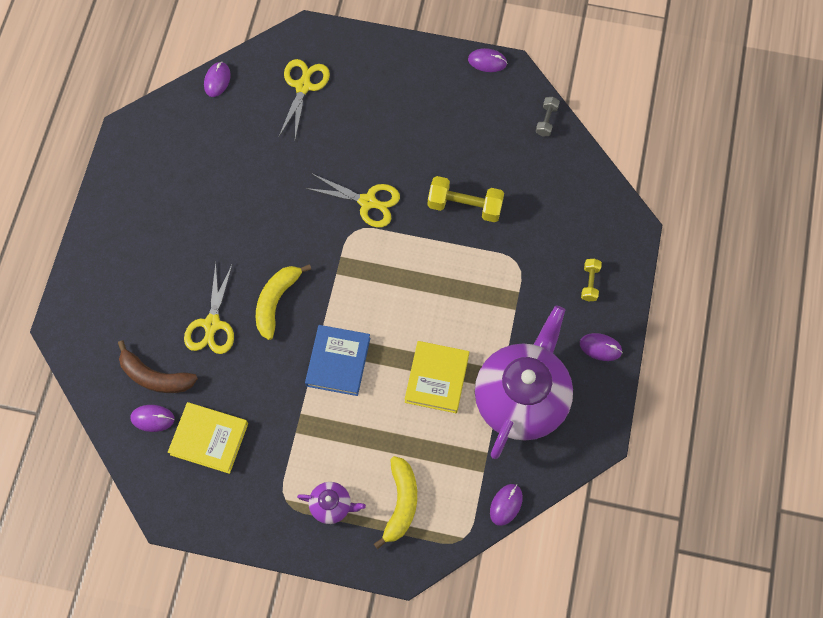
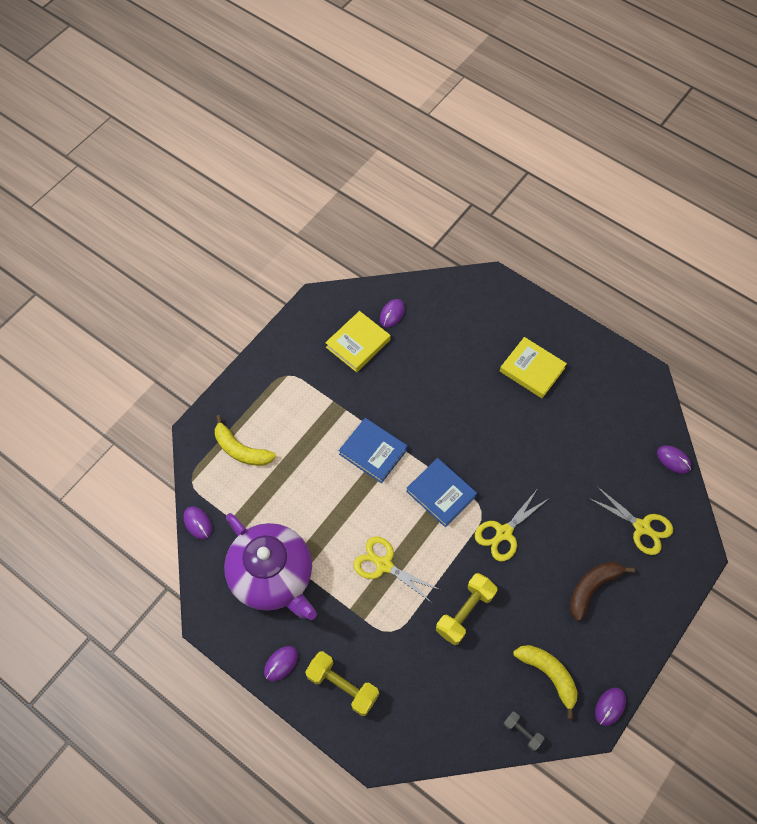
camera: 115 degrees right, 5 degrees down
brown banana [118,340,198,393] -> brown banana moved to [570,562,635,621]
yellow scissors [184,263,234,354] -> yellow scissors moved to [353,536,440,603]
yellow banana [256,264,311,340] -> yellow banana moved to [513,645,577,719]
purple teapot [297,482,366,524] -> none
yellow book [405,341,469,413] -> yellow book moved to [500,337,567,398]
yellow dumbbell [581,259,602,301] -> yellow dumbbell [305,651,379,716], size x1.83
none -> blue book [406,458,477,527]

